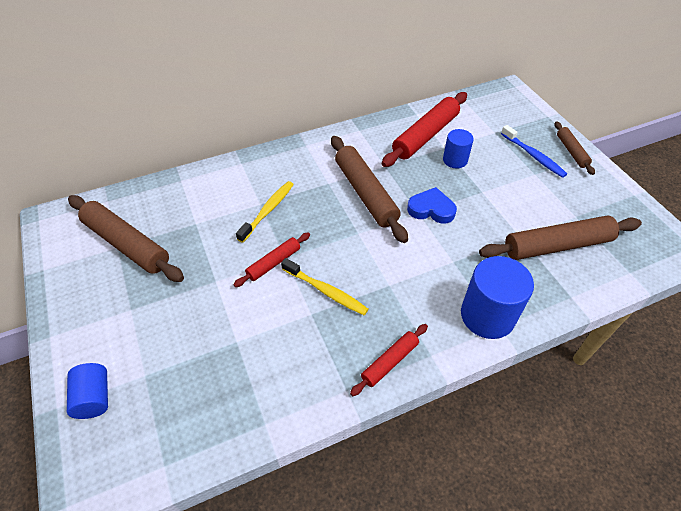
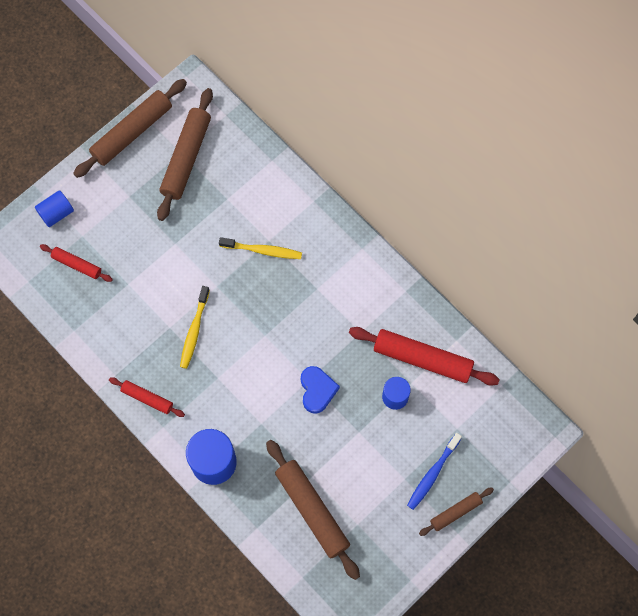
camera: 70 degrees right, 20 degrees up
red rolling pin [233,232,310,287] -> red rolling pin moved to [40,244,113,282]
brown rolling pin [331,136,408,243] -> brown rolling pin moved to [73,79,187,178]

